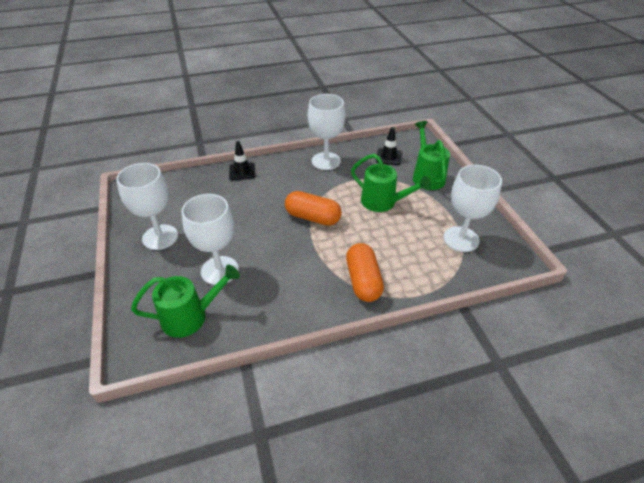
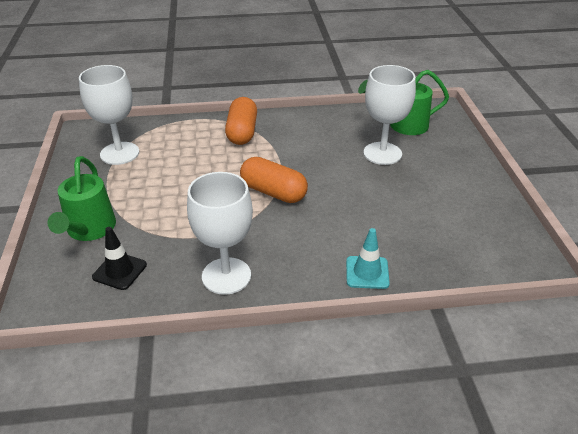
camera: 170 degrees left, 5 degrees down
white goblet [117,163,178,250] -> none
black traffic cone [229,141,255,180] -> turquoise traffic cone [346,228,390,289]
green watering can [351,154,431,212] -> none

